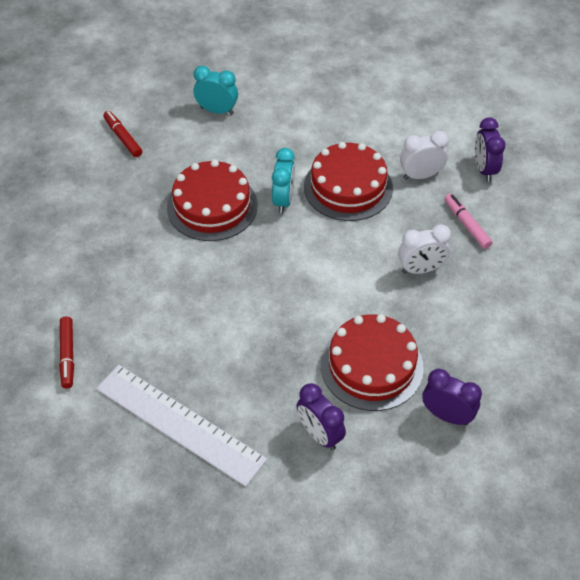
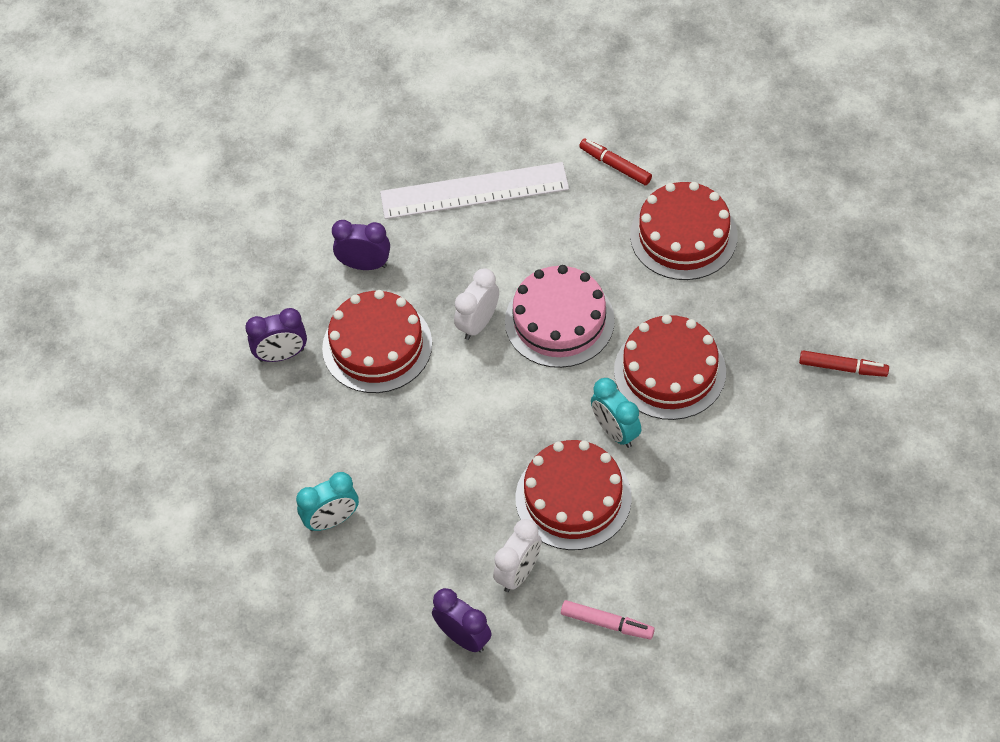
camera: 140 degrees right, 5 degrees up
turquoise clock [194,66,238,115] -> turquoise clock moved to [296,472,359,531]
white clock [398,224,451,274] -> white clock moved to [454,268,499,340]
pink marker [444,194,492,249] -> pink marker moved to [561,600,655,639]
none -> pink cake [505,265,615,368]
none -> red cake [630,182,738,280]

